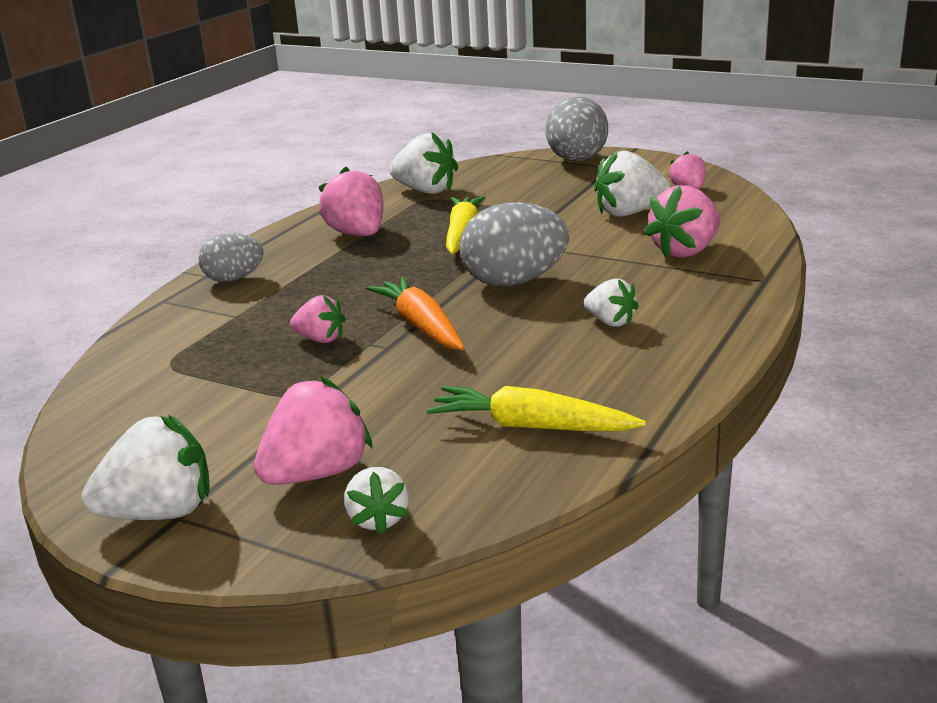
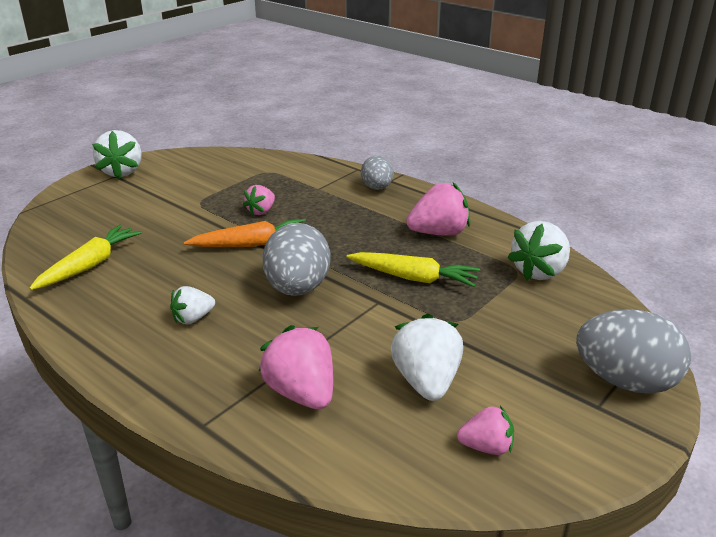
camera: 100 degrees right, 5 degrees up
pink strawberry [254,376,373,485] -> none
white strawberry [344,467,409,534] -> none

